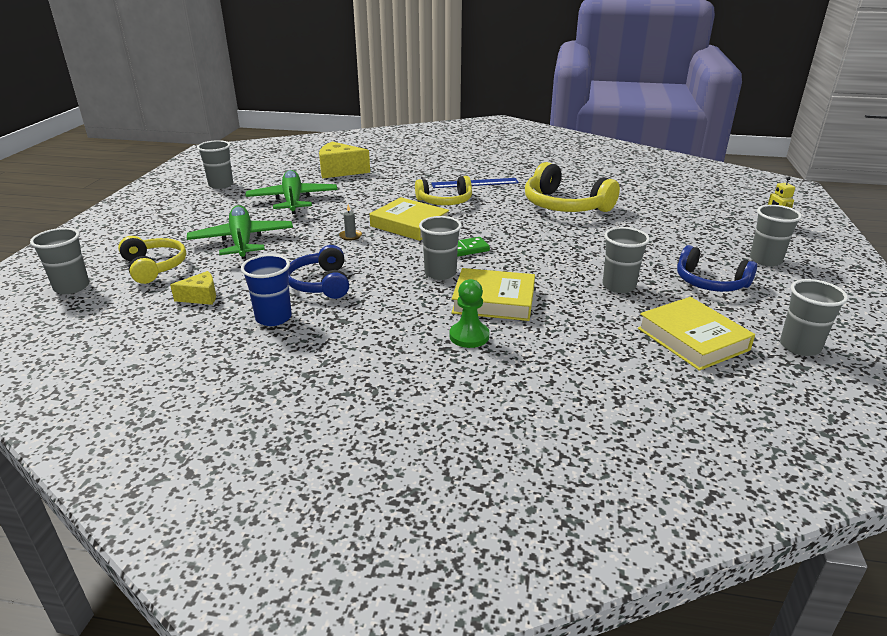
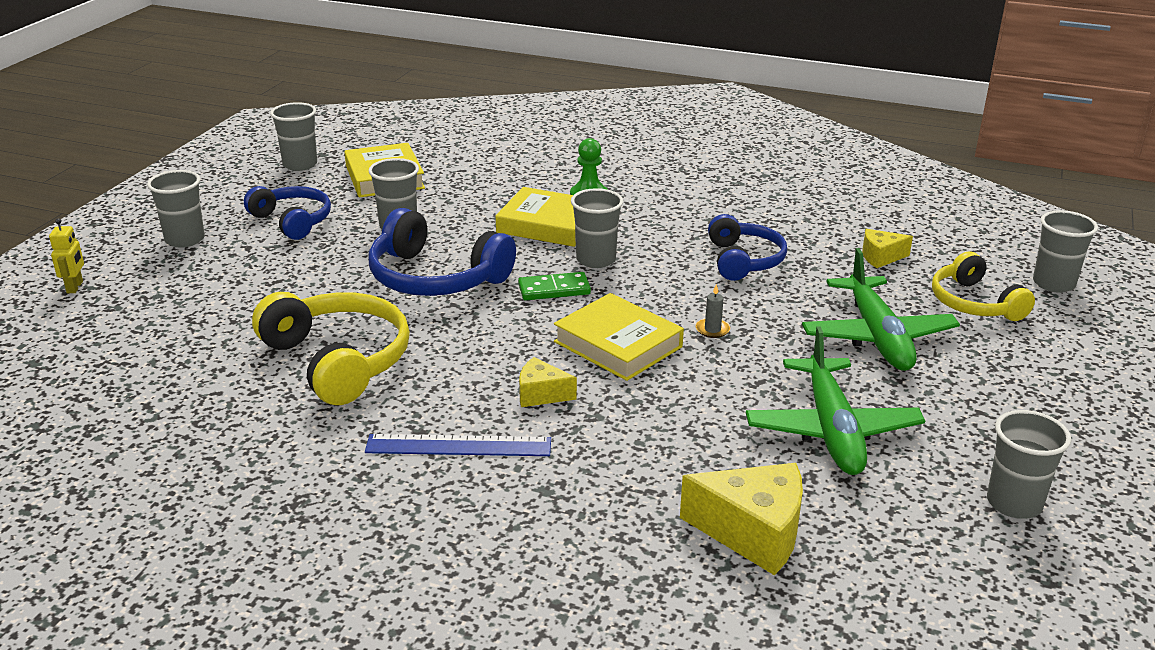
camera: 170 degrees left, 0 degrees up
blue cup [241,254,292,326] -> none
yellow headphones [415,176,472,205] -> yellow cheese [519,357,577,407]
none -> blue headphones [368,208,516,296]

